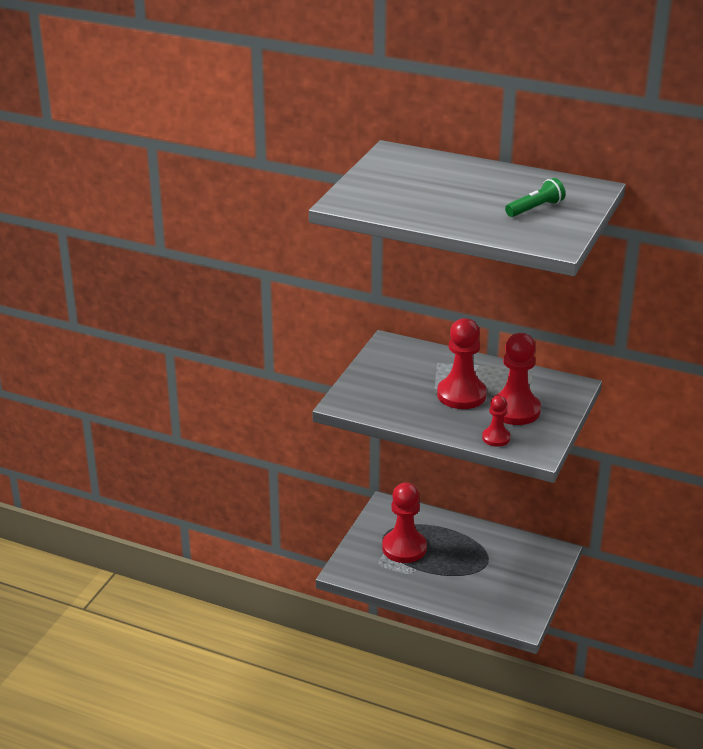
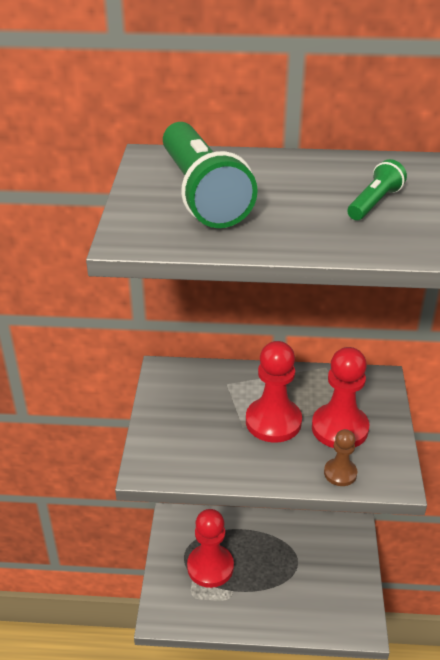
camera: 20 degrees left, 5 degrees up
red pawn [482,395,511,447] -> brown pawn [324,429,357,486]
none -> green flashlight [163,122,258,228]

